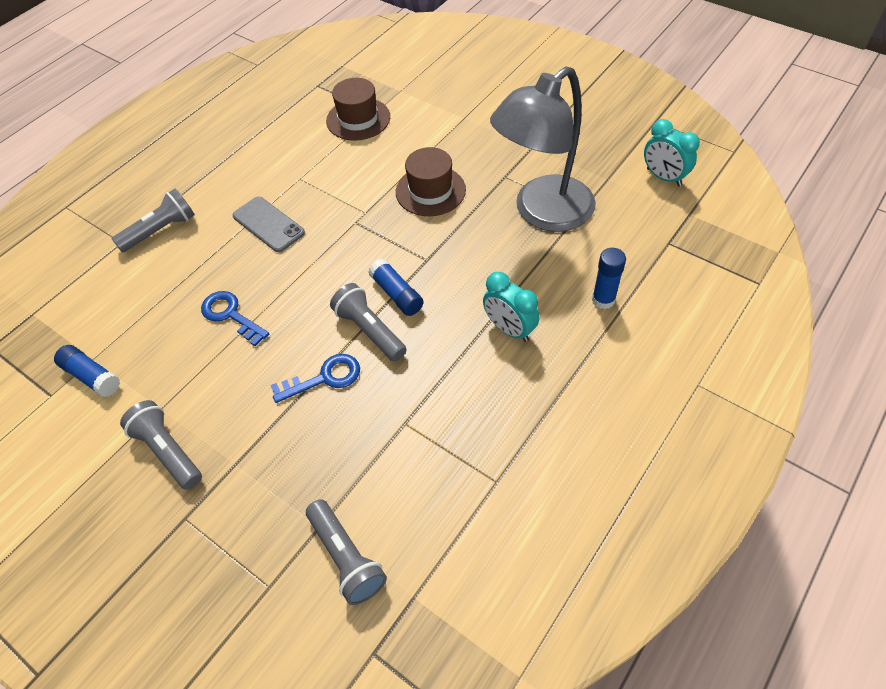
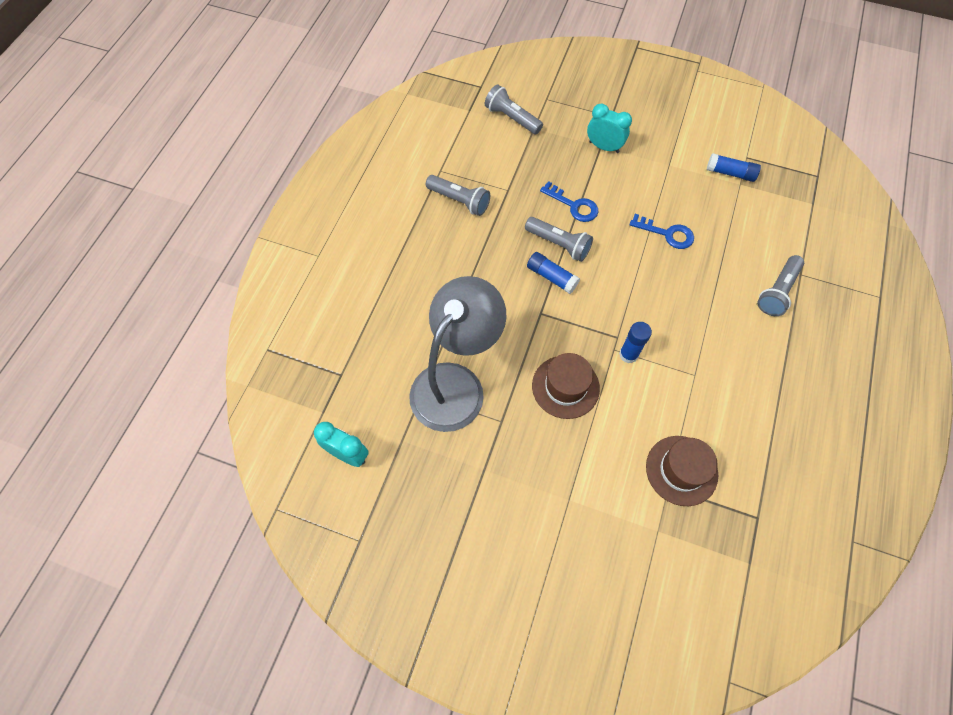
camera: 160 degrees right, 10 degrees up
grey flashlight [120,400,202,490] -> grey flashlight moved to [426,175,490,216]
grey phone [233,197,305,252] -> none
blue key [271,354,360,403] -> blue key turned 105 degrees counterclockwise [540,181,598,222]
turquoise clock [483,272,540,342] -> turquoise clock moved to [587,103,632,153]
blue glue stick [592,248,626,309] -> blue glue stick moved to [619,322,652,363]

